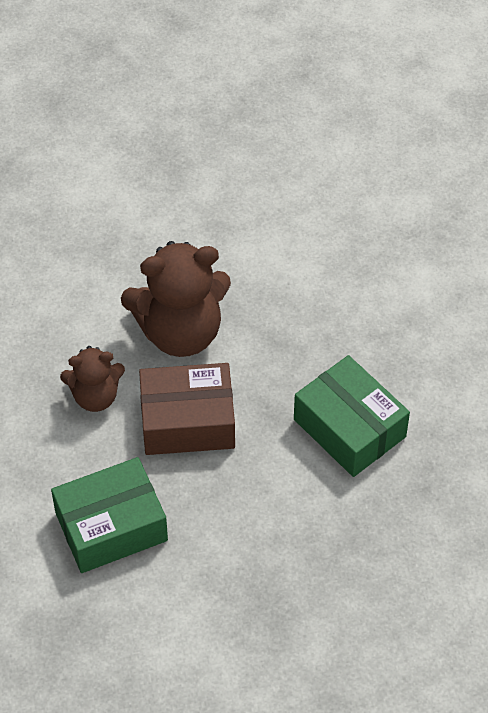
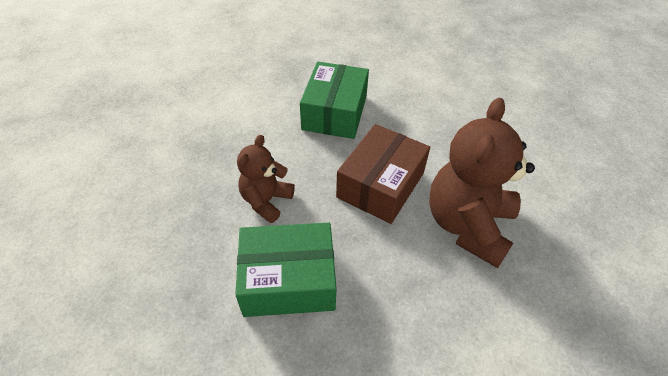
camera: 125 degrees right, 5 degrees down
brown teddy bear [60,346,125,412] -> brown teddy bear moved to [237,135,295,223]

